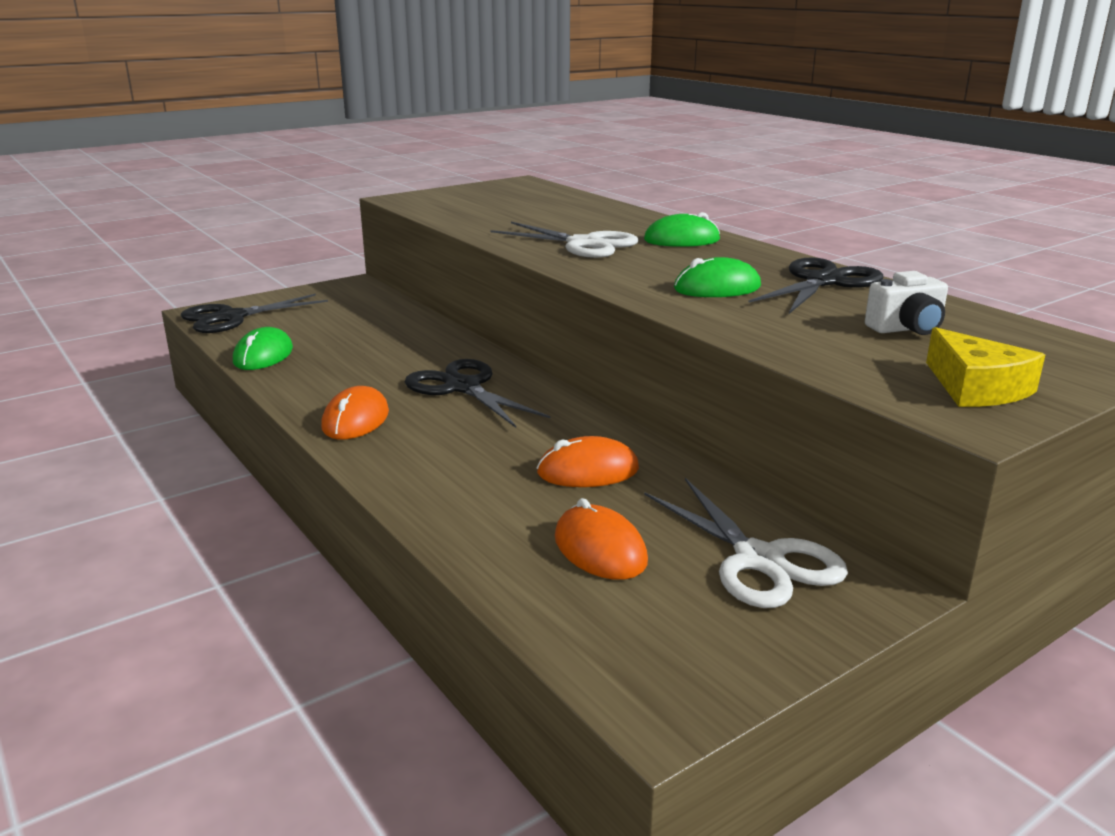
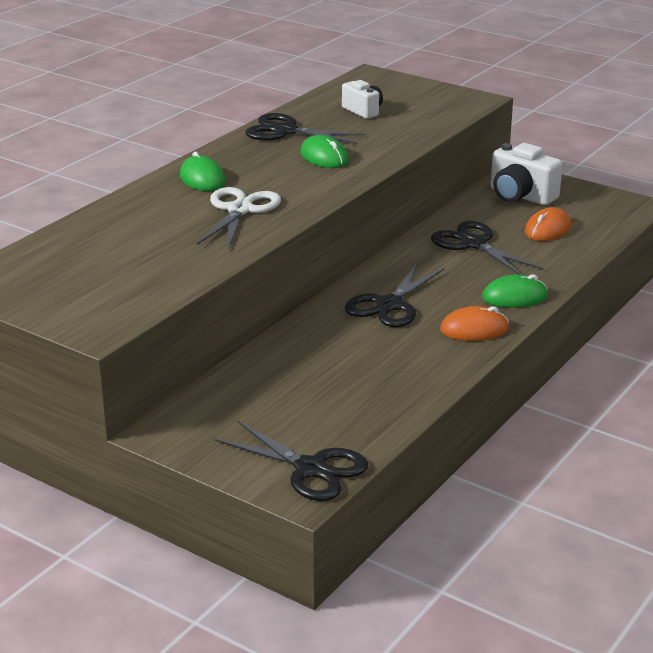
camera: 110 degrees left, 5 degrees up
green mouse [233,327,293,370] -> green mouse moved to [482,274,548,308]
orange mouse [537,436,639,487] -> black scissors [431,221,544,275]
white scissors [644,478,848,608] -> white camera [491,143,563,205]
yellow cheese [926,327,1045,407] -> none

